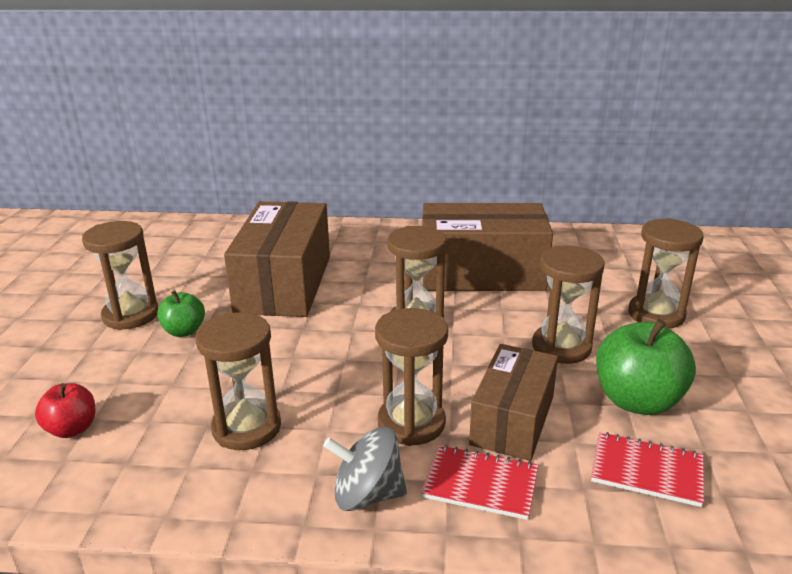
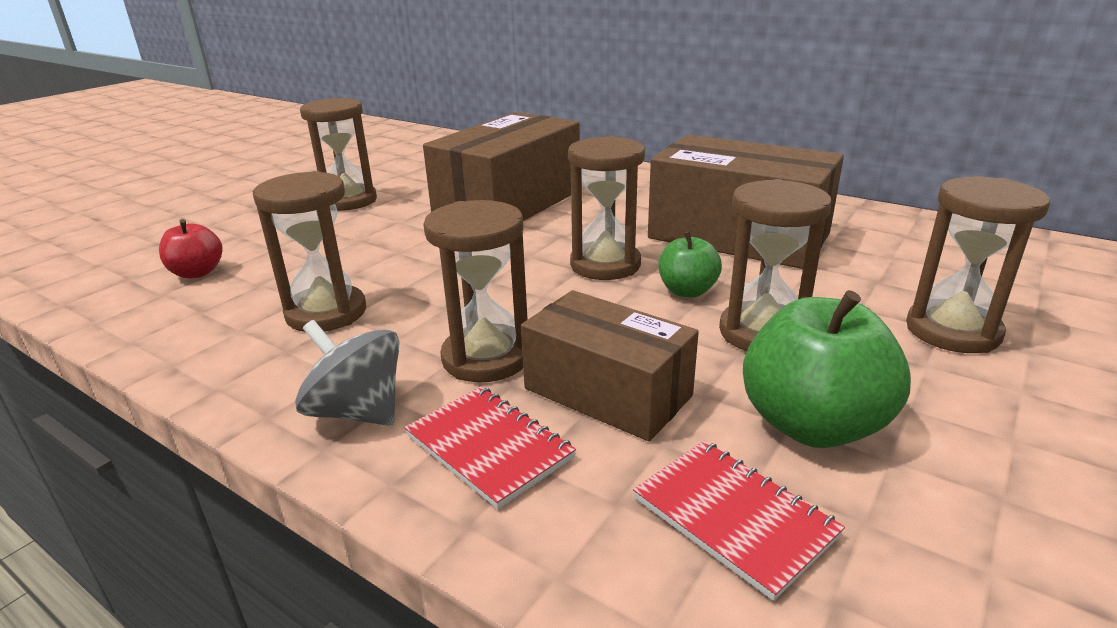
camera: 30 degrees right, 0 degrees up
green apple [157,290,205,337] -> green apple moved to [659,231,722,298]
brown box [469,344,558,461] -> brown box turned 75 degrees clockwise [521,290,699,441]

